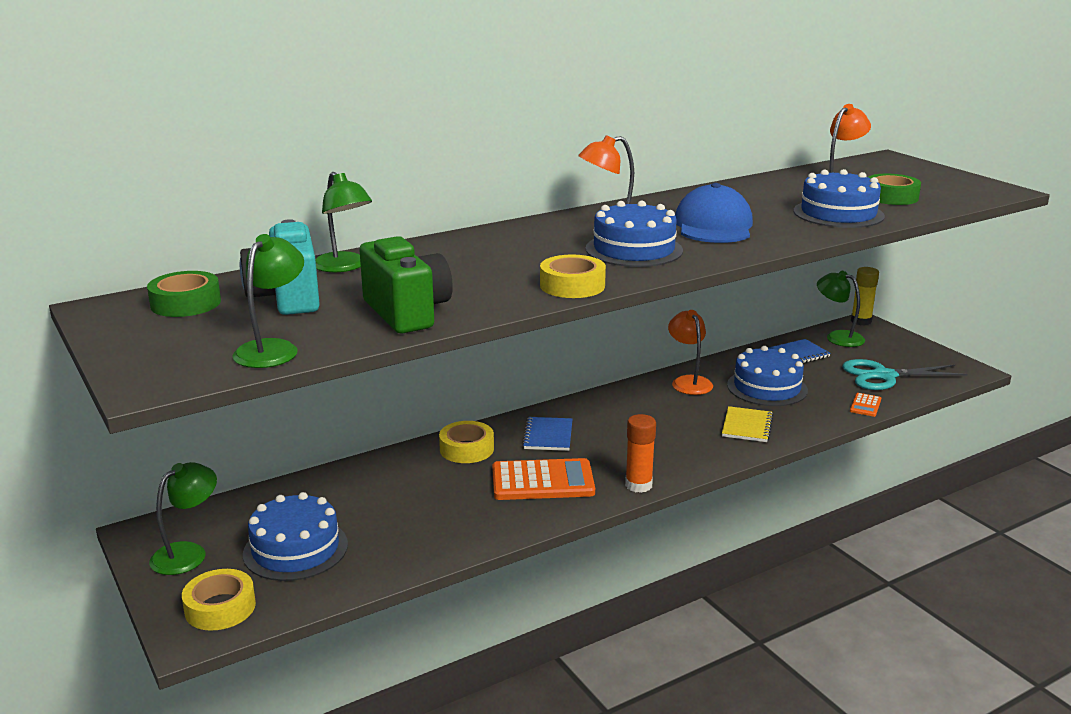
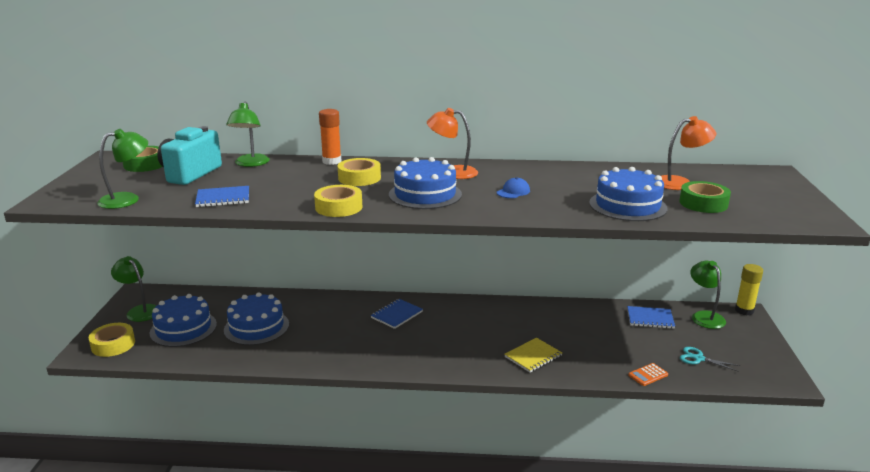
camera: 35 degrees right, 0 degrees up
green lamp [149,462,217,575] -> green lamp turned 120 degrees counterclockwise [111,256,156,322]
green camera [359,236,453,334] -> blue notebook [195,186,249,207]
yellow tape [439,421,494,463] -> yellow tape moved to [338,158,381,186]
orange calculator [492,458,595,500] -> none
orange glue stick [625,414,656,493] -> orange glue stick moved to [319,109,341,165]
orange lamp [668,310,713,395] -> none
blue cap [675,183,753,243] -> blue cap [497,177,530,198], size x0.44
blue cake [727,346,808,406] -> blue cake moved to [224,292,289,345]
turquoise scissors [842,359,968,390] -> turquoise scissors [680,347,741,372], size x0.54

